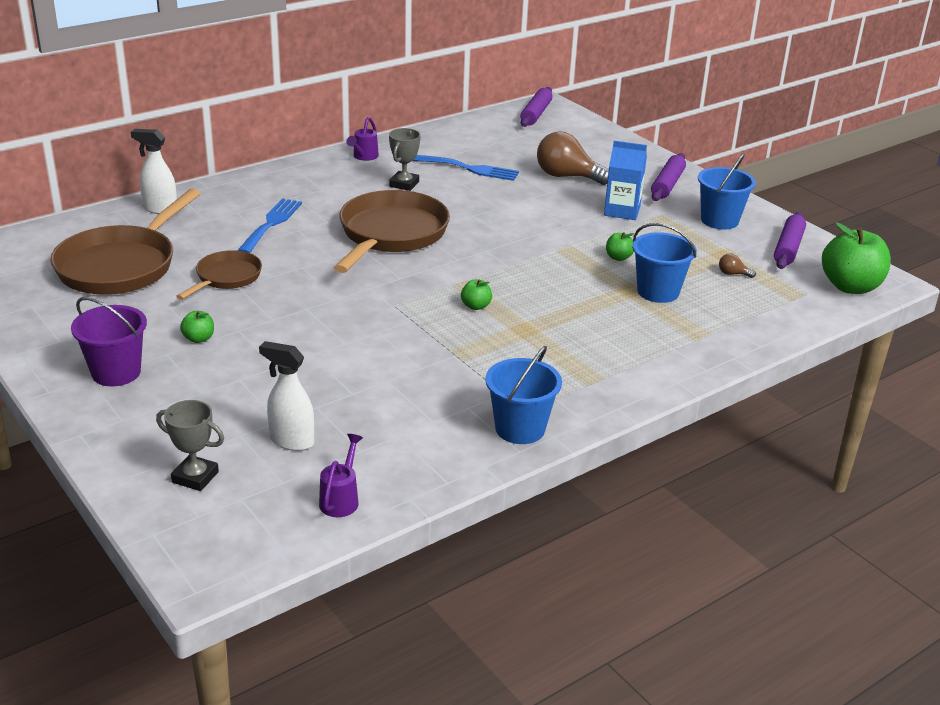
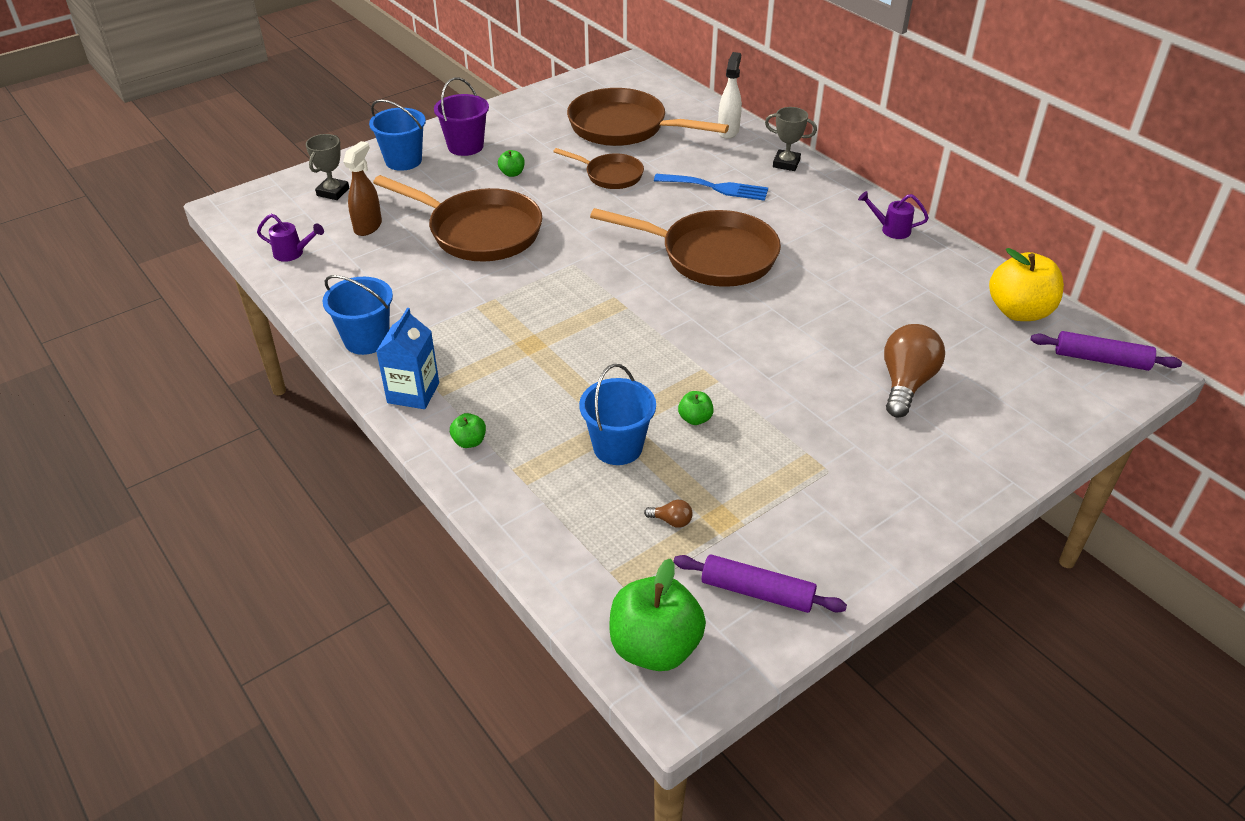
camera: 90 degrees right, 10 degrees up
white spray bottle [259,341,314,451] -> brown spray bottle [343,141,382,236]
grey trophy [389,128,421,191] -> grey trophy moved to [765,107,817,171]
blue fork [413,155,519,181] -> none
green apple [461,279,492,310] -> green apple moved to [450,413,486,448]
blue carton [604,141,647,220] -> blue carton moved to [376,308,439,409]
purple rolling pin [651,153,686,201] -> none
blue bucket [698,153,756,230] -> blue bucket moved to [369,99,426,171]
brown light bulb [719,253,756,278] -> brown light bulb turned 90 degrees clockwise [644,500,693,528]
none -> brown pan [373,175,542,261]
none -> yellow apple [989,248,1064,321]

